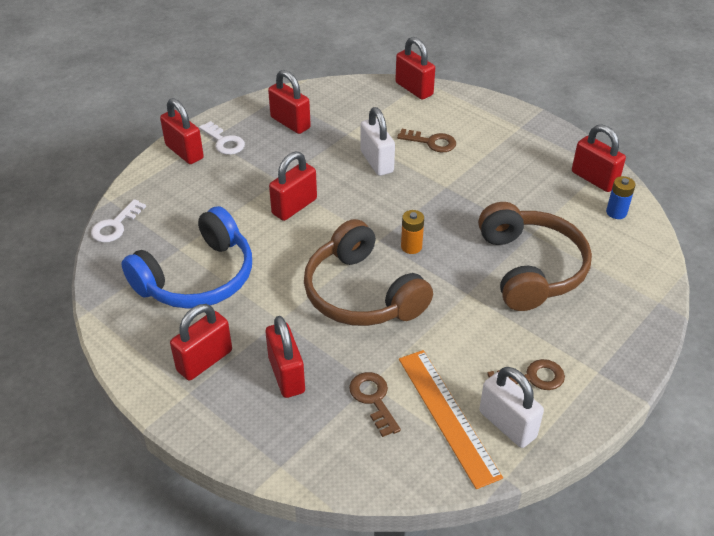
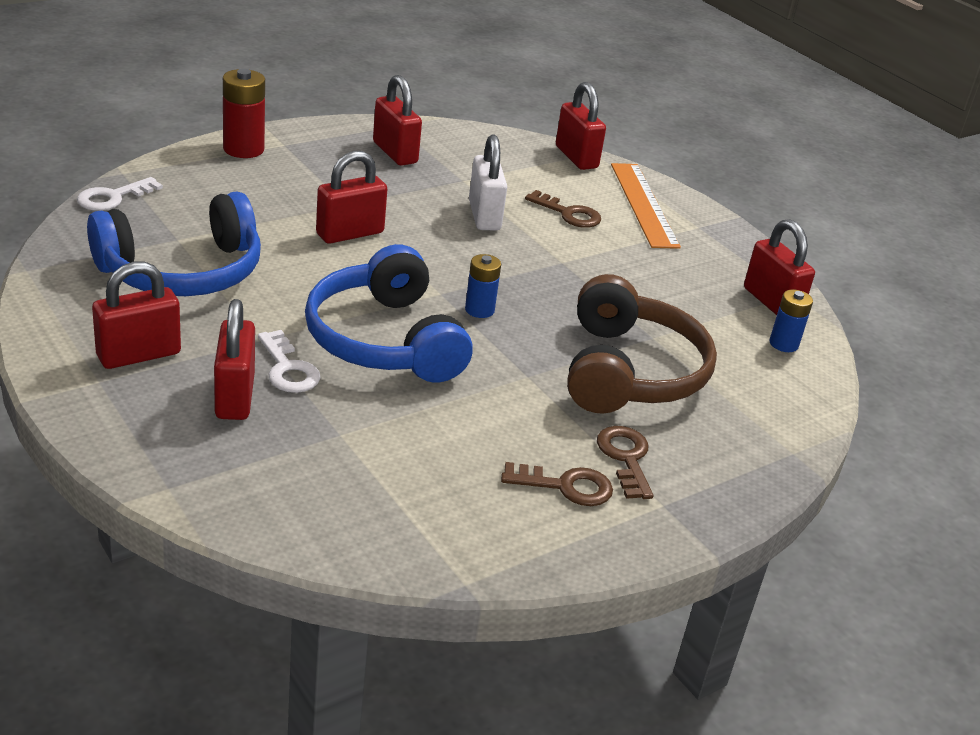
camera: 10 degrees right, 10 degrees down
red padlock [160,98,204,164] -> red battery [223,69,265,158]
white key [199,121,245,155] -> white key moved to [258,330,321,393]
brown headphones [304,219,433,326] -> blue headphones [305,244,473,383]
brown key [349,372,401,437] -> brown key moved to [597,426,653,499]
orange ruler [399,350,503,489] -> orange ruler moved to [611,163,681,249]
orange battery [401,210,424,254] -> blue battery [465,254,501,318]
white padlock [479,367,544,448] -> none

